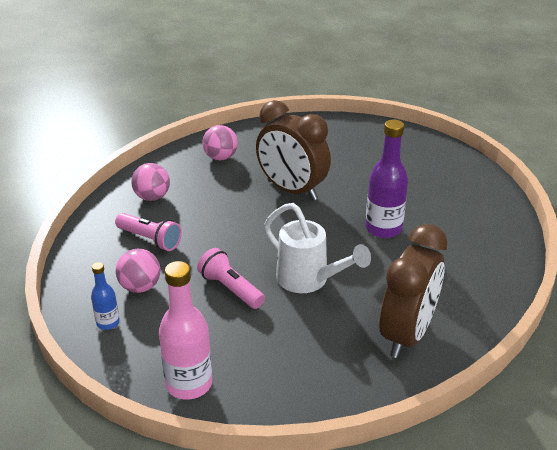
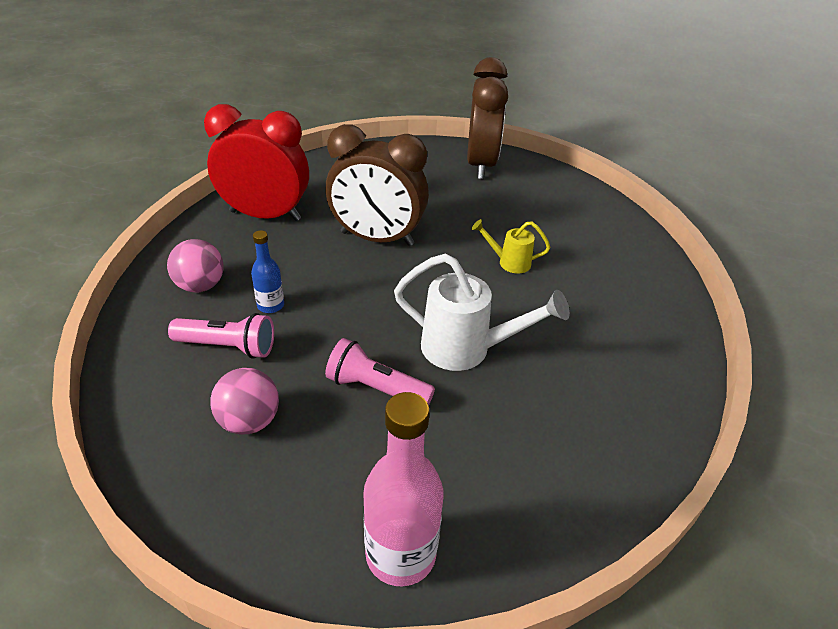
camera: 25 degrees left, 5 degrees up
blue bottle [91,262,120,330] -> blue bottle moved to [251,230,284,313]
pink ball [202,125,238,160] -> red clock [204,104,309,221]
purple bottle [365,120,408,238] -> yellow watering can [472,219,551,274]
brown clock [379,224,447,358] -> brown clock moved to [467,57,508,179]

